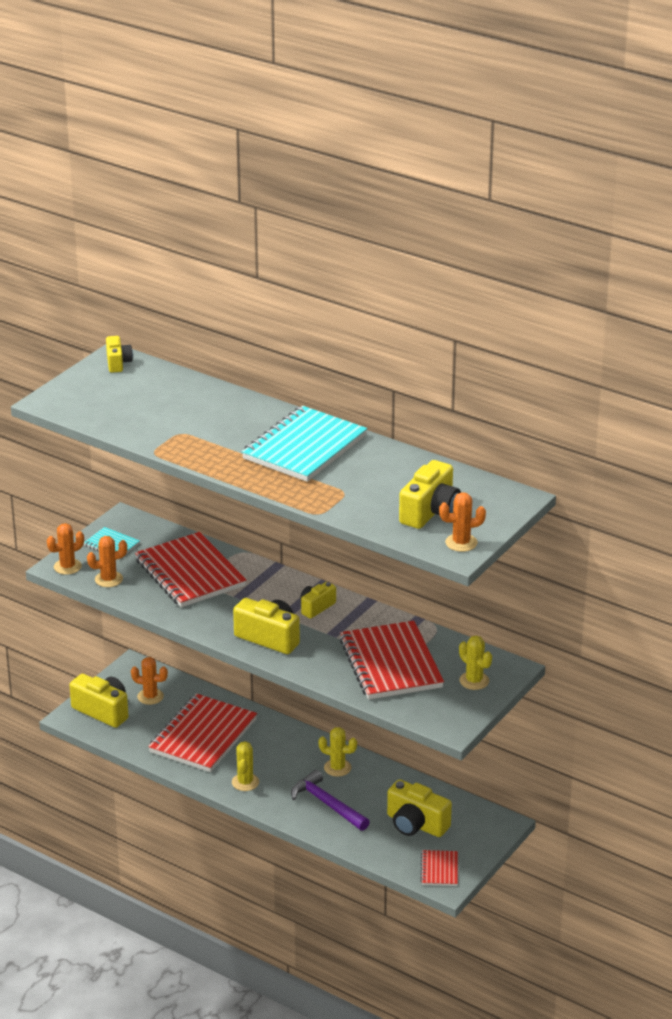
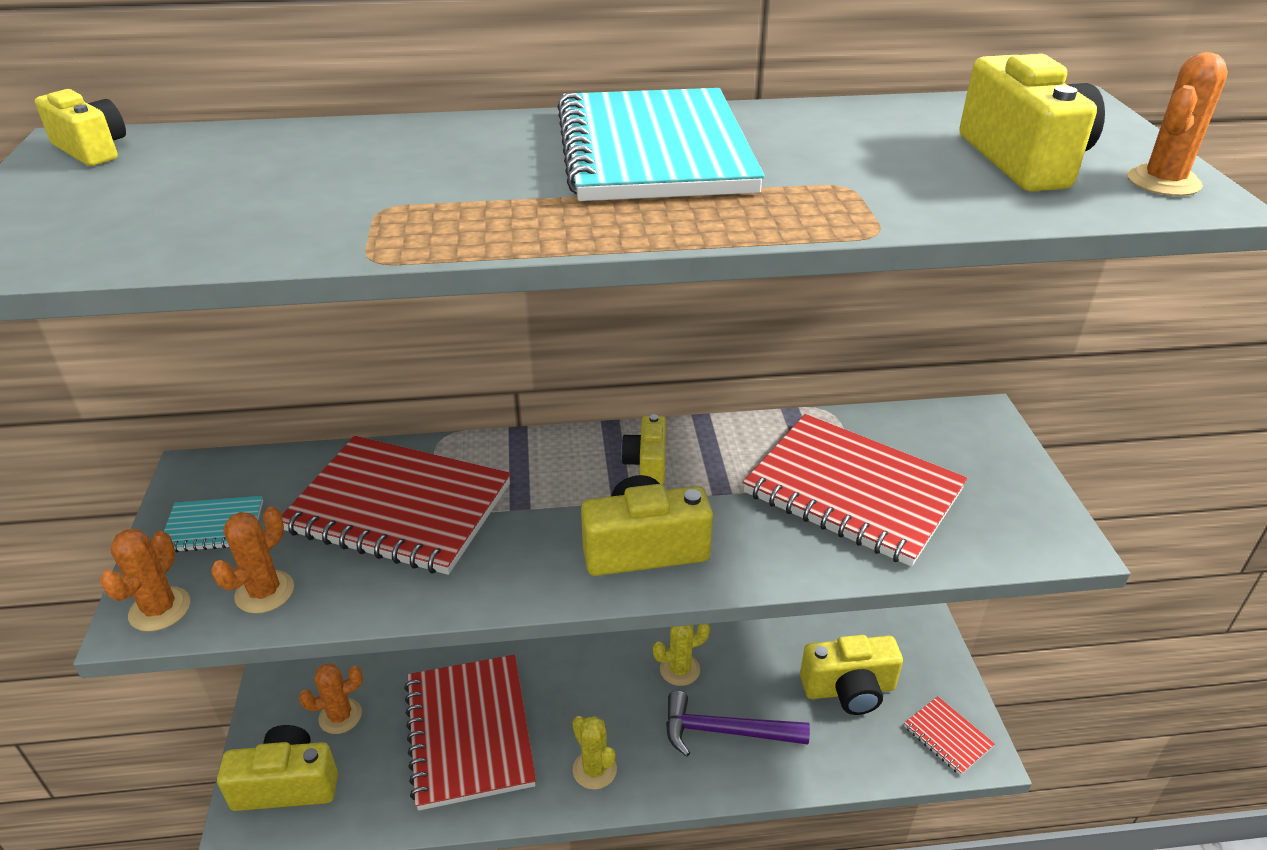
camera: 40 degrees left, 5 degrees up
yellow cactus [459,635,492,690] -> none

